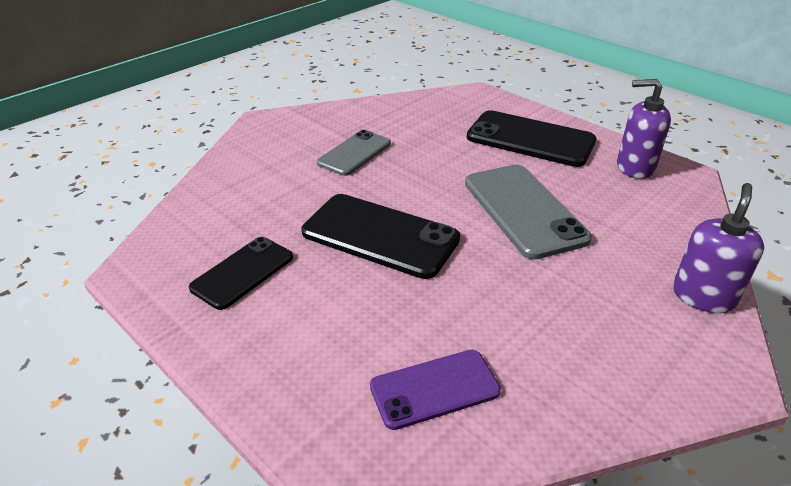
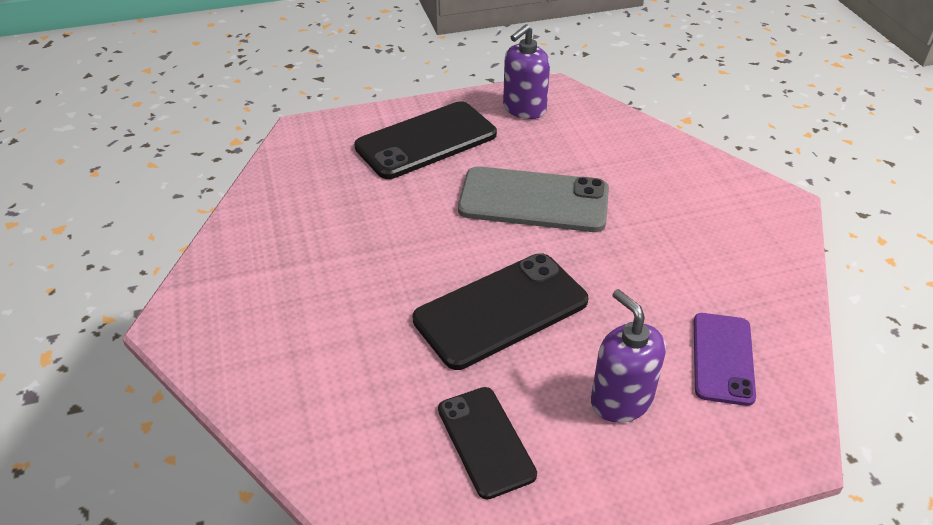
camera: 60 degrees left, 5 degrees up
grey phone [317,130,391,176] -> none
purple soap dispenser [673,183,764,313] -> purple soap dispenser moved to [591,289,666,423]

